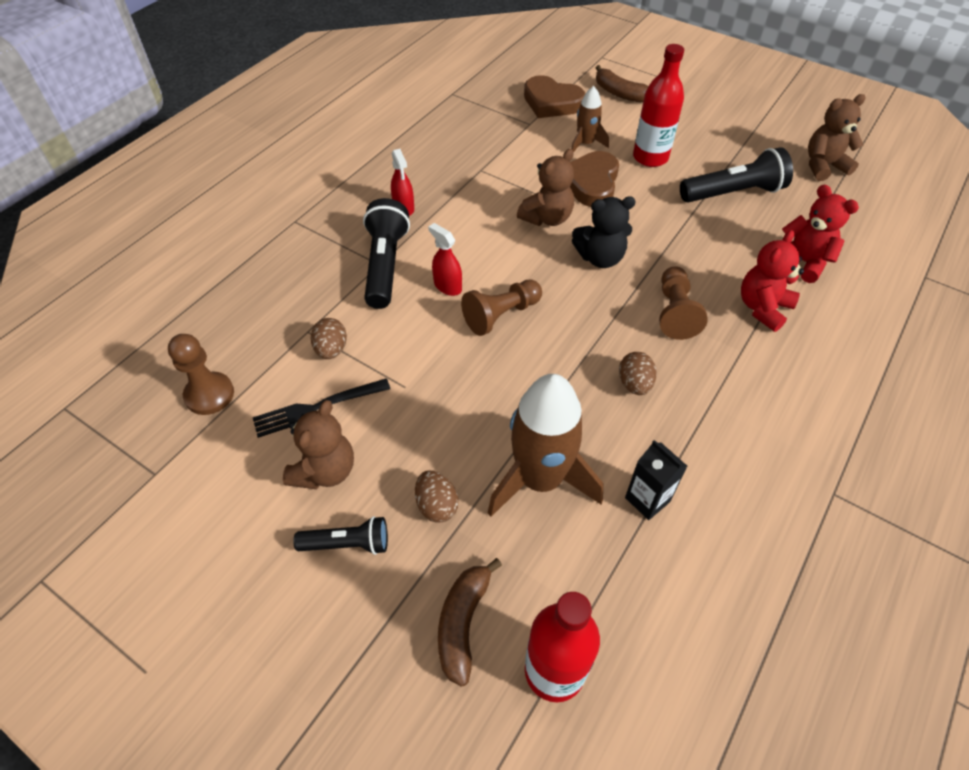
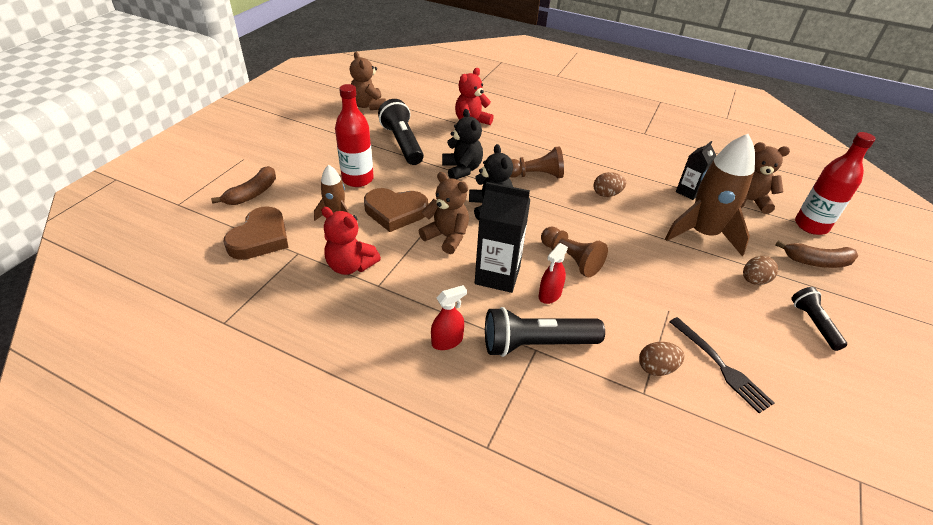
camera: 100 degrees left, 10 degrees down
brown pawn [168,334,234,415] -> none
brown teddy bear [283,400,354,489] -> brown teddy bear moved to [741,142,790,214]
red teddy bear [741,230,804,332] -> red teddy bear moved to [321,207,381,275]
none -> black teddy bear [442,109,483,179]
none -> black carton [475,182,530,293]

